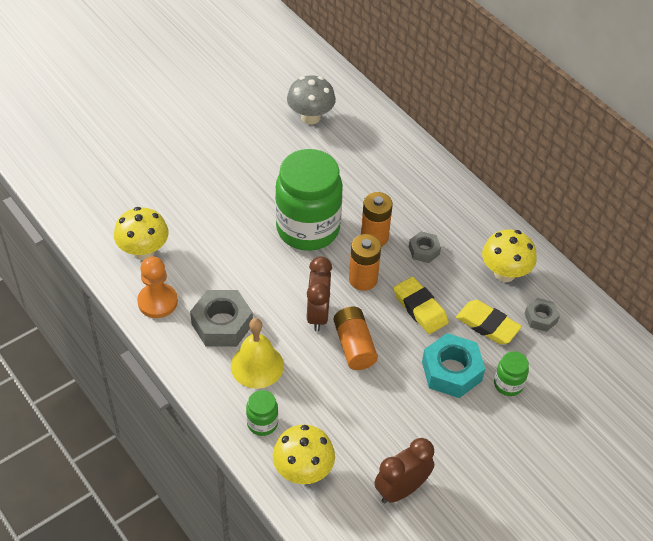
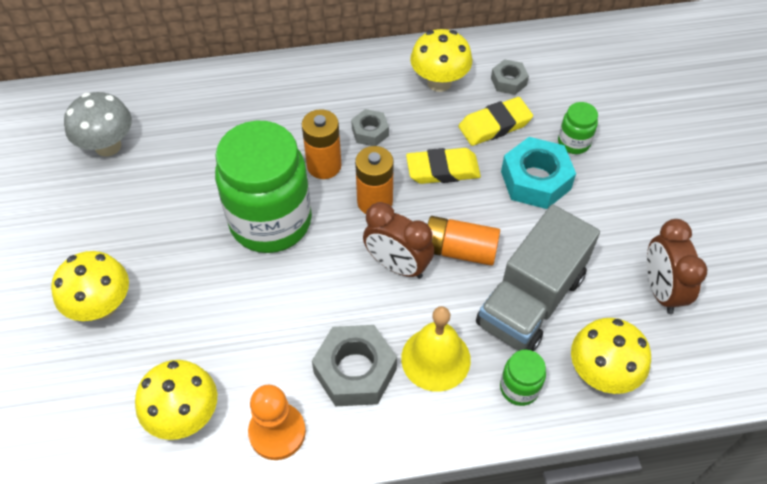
camera: 60 degrees left, 5 degrees up
none -> yellow mushroom [51,251,129,321]
none -> grey truck [476,204,600,351]

